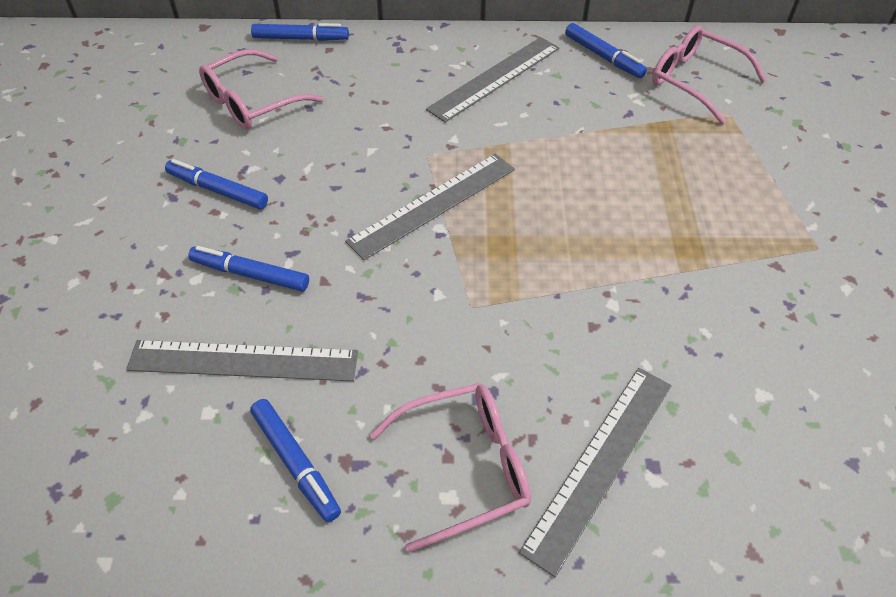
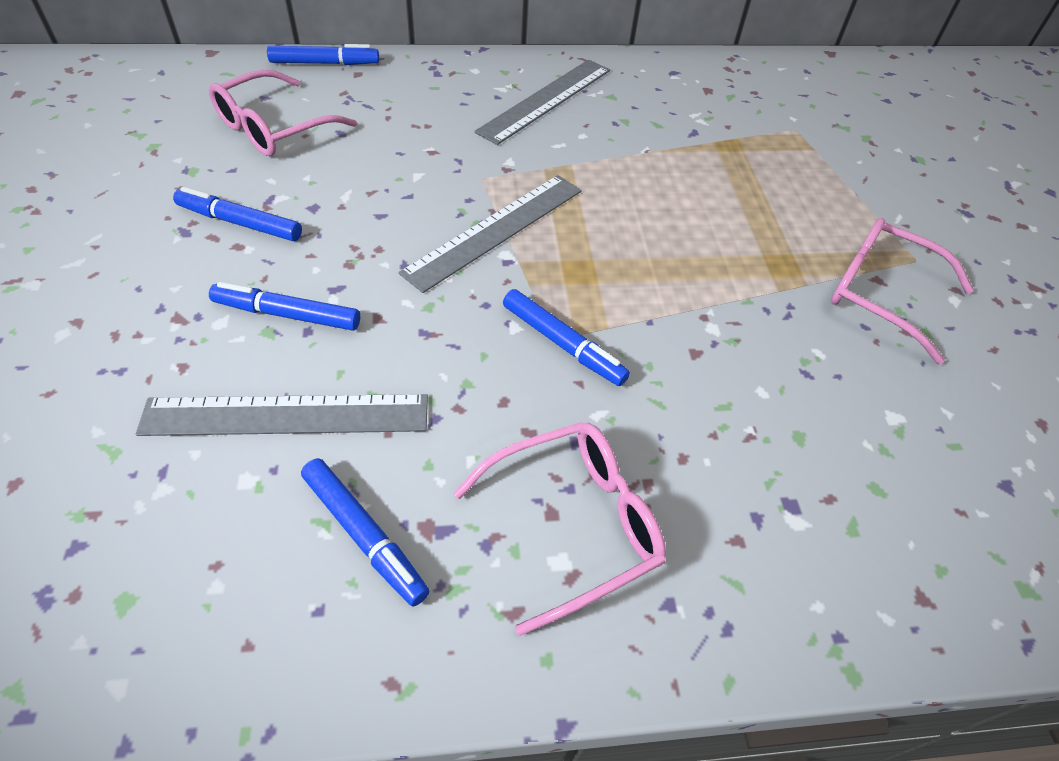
camera: 10 degrees left, 0 degrees up
grey ruler [519,368,672,577] -> none
blue marker [565,23,647,78] -> blue marker moved to [503,289,630,386]
pink glasses [652,26,767,124] -> pink glasses moved to [830,218,974,364]

